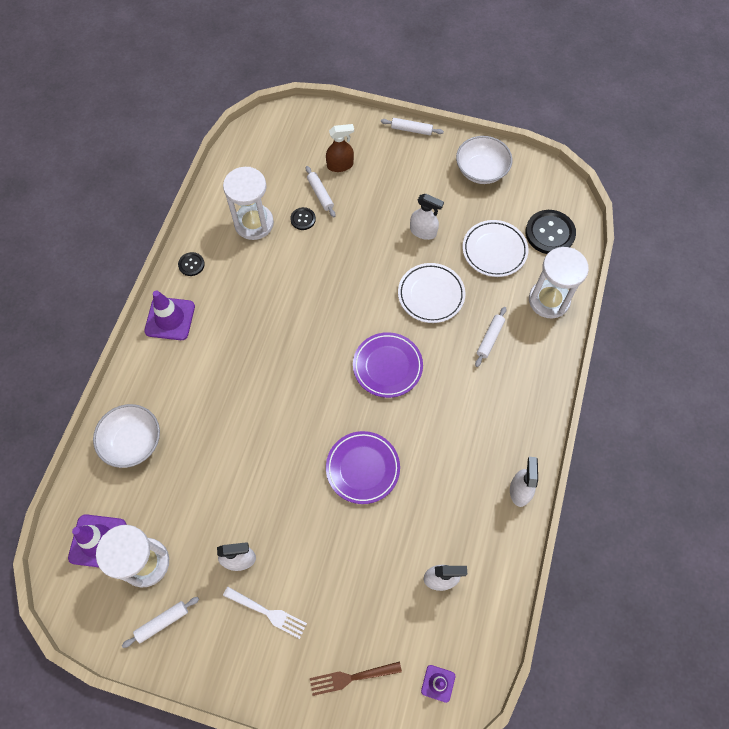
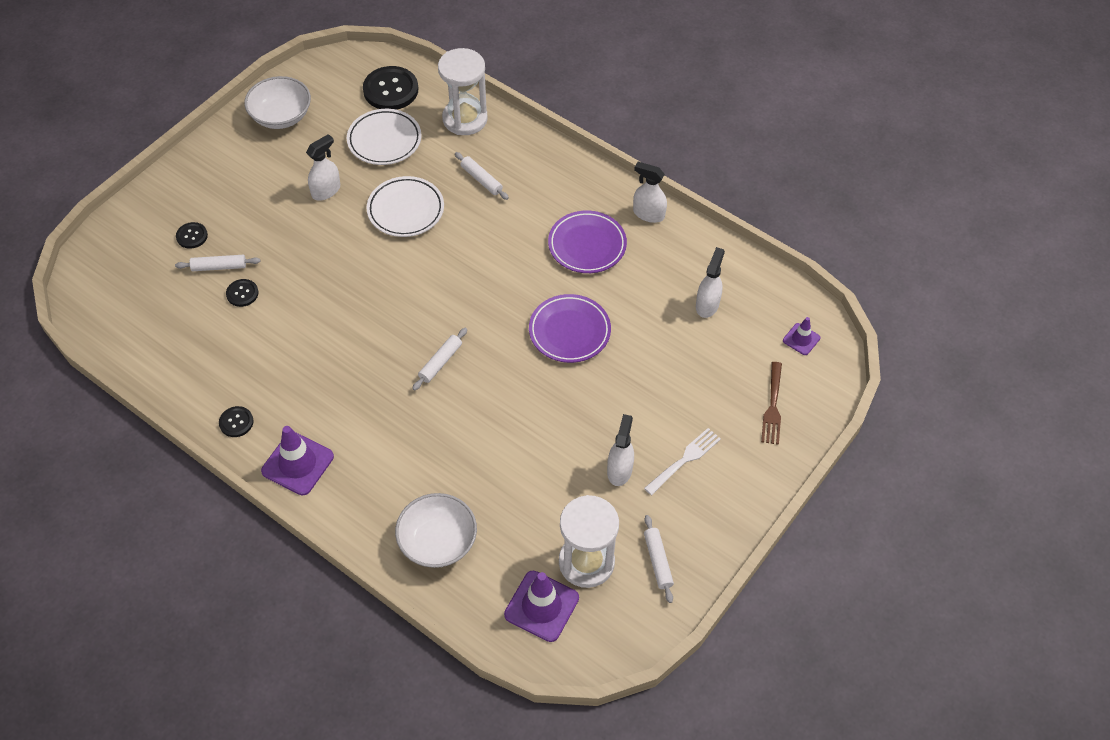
camera: 70 degrees left, 10 degrees down
white hourglass [223,167,274,240] -> none
brown spray bottle [326,124,354,172] -> black button [176,222,208,249]
purple plate [353,332,423,398] -> purple plate moved to [548,211,627,273]
white rolling pin [381,118,444,135] -> white rolling pin moved to [412,328,467,391]

